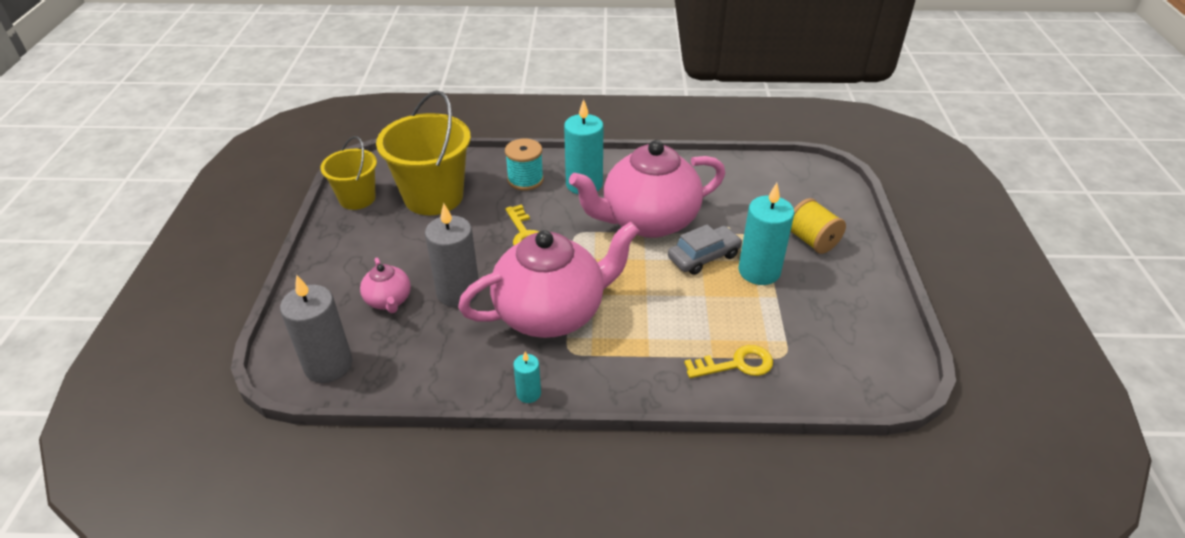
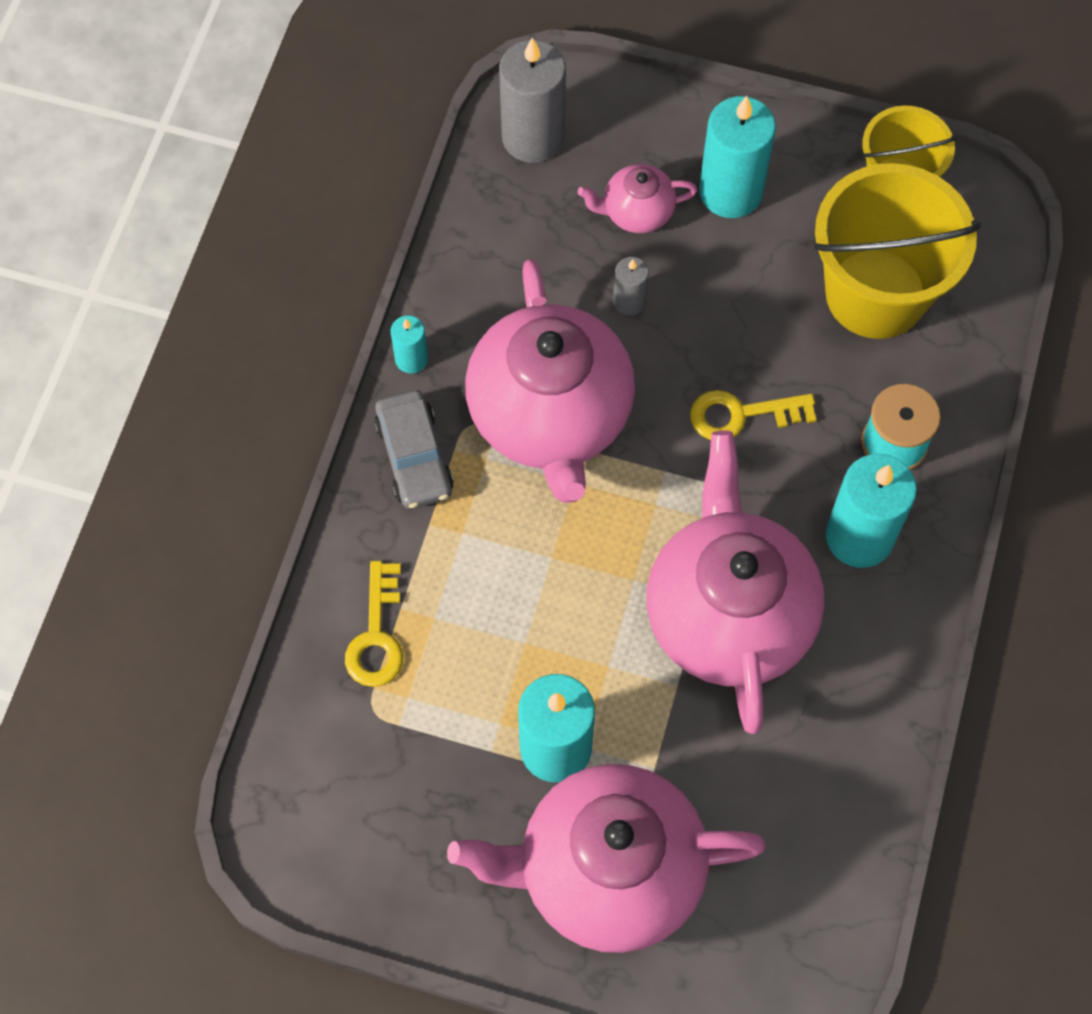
camera: 105 degrees right, 25 degrees up
grey candle [425,203,480,307] -> grey candle [613,257,649,315], size x0.50
grey car [668,224,743,275] -> grey car moved to [374,390,454,509]
yellow spool [790,198,846,254] -> pink teapot [447,764,766,953]
none -> turquoise candle [699,96,776,218]

